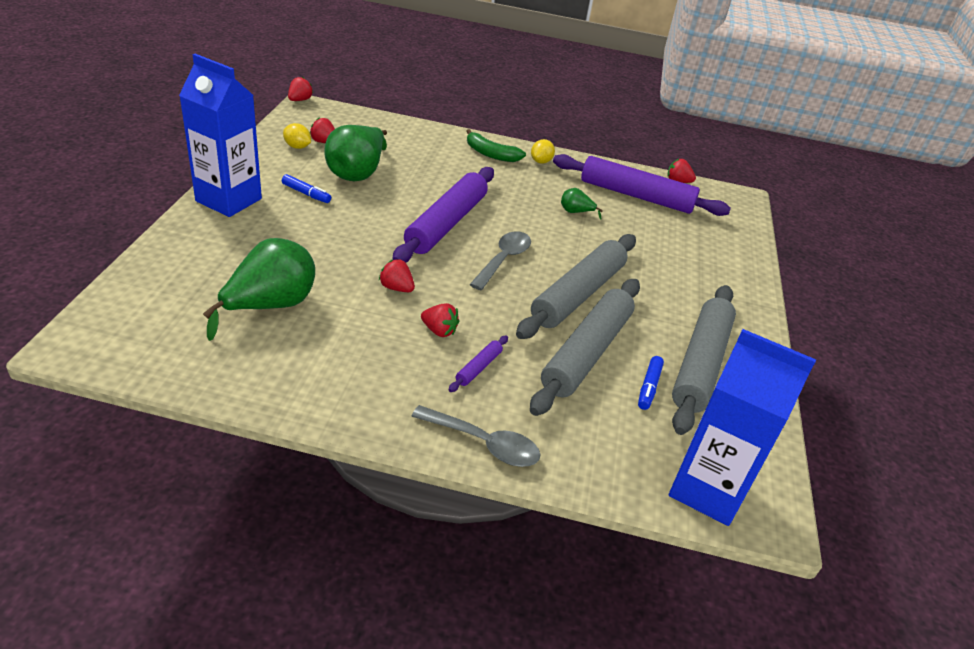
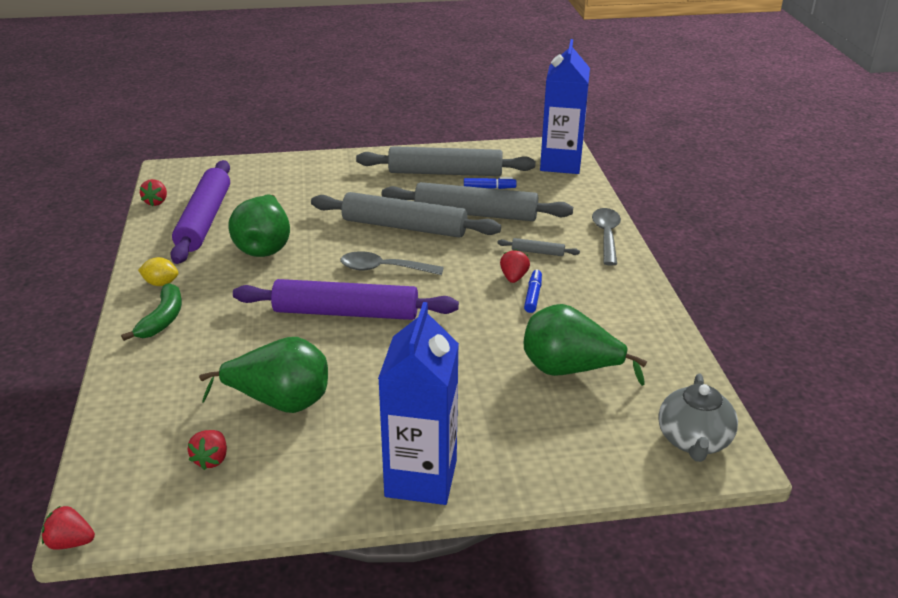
camera: 105 degrees left, 5 degrees down
blue marker [282,174,331,203] -> blue marker moved to [524,269,542,313]
yellow lemon [283,123,311,149] -> none
red strawberry [379,259,415,292] -> none
purple rolling pin [449,335,508,392] -> grey rolling pin [497,238,580,256]
green pear [561,188,603,220] -> green pear [228,194,290,257], size x2.20
none -> grey teapot [658,374,738,462]

